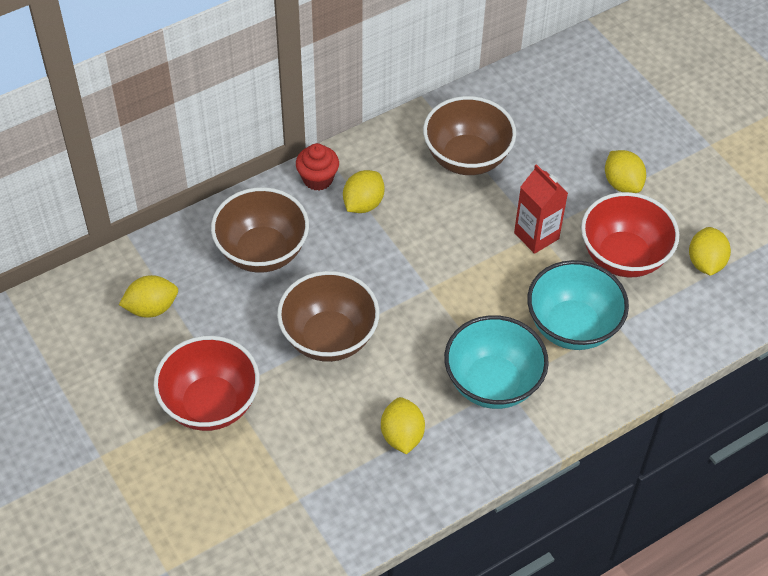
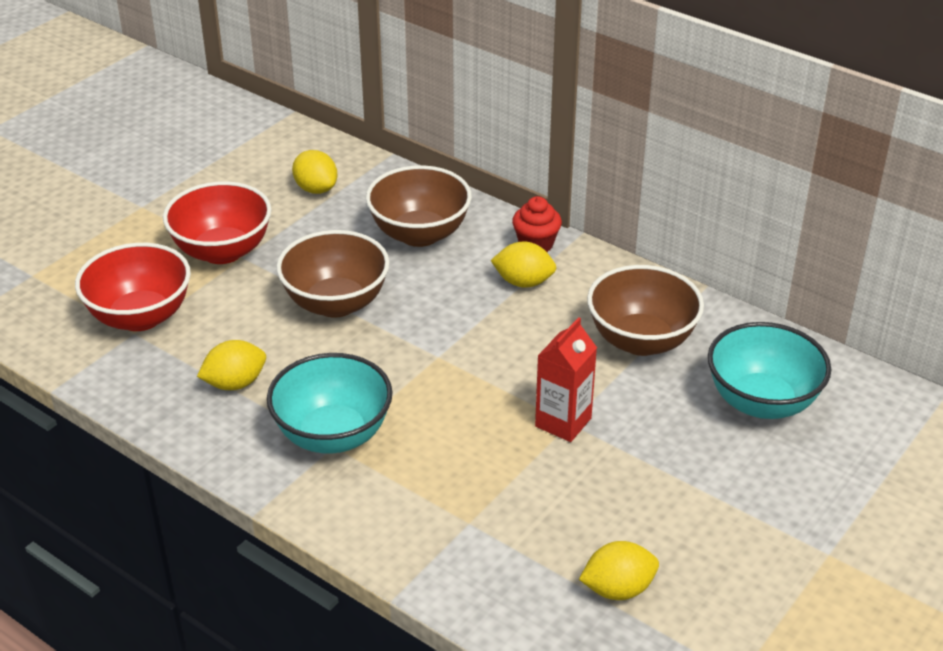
camera: 70 degrees right, 15 degrees down
turquoise bowl [527,260,629,350] -> turquoise bowl moved to [708,322,831,419]
red bowl [581,192,679,277] -> red bowl moved to [75,243,191,331]
yellow lemon [605,150,646,193] -> none

